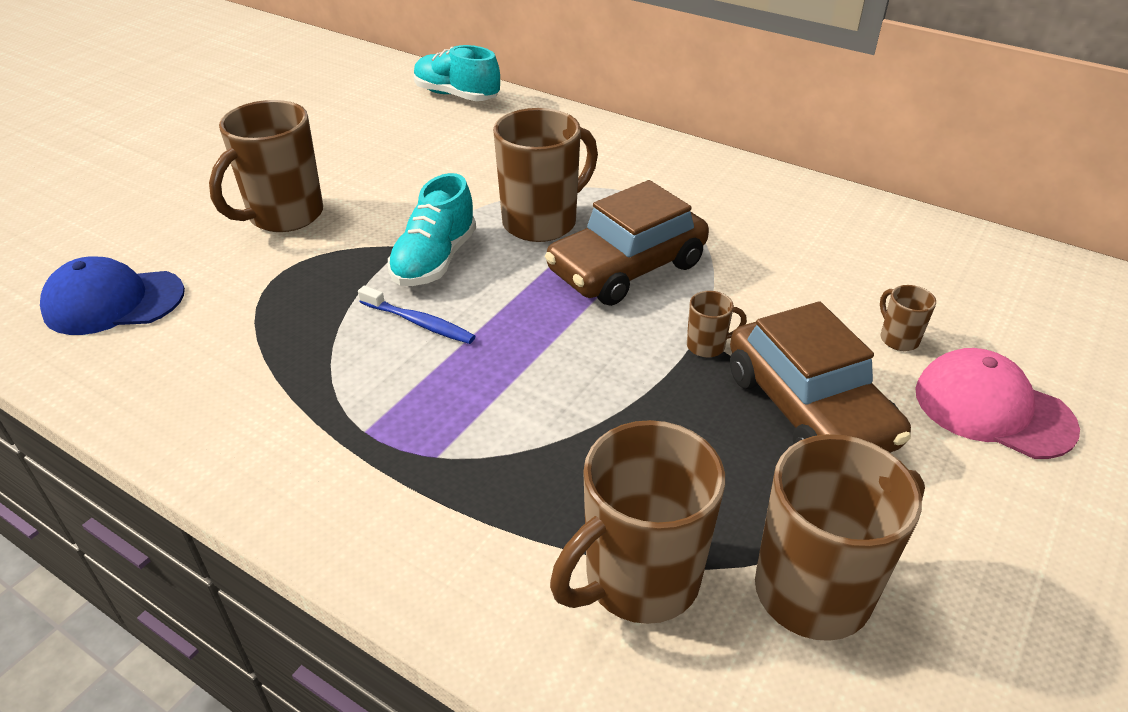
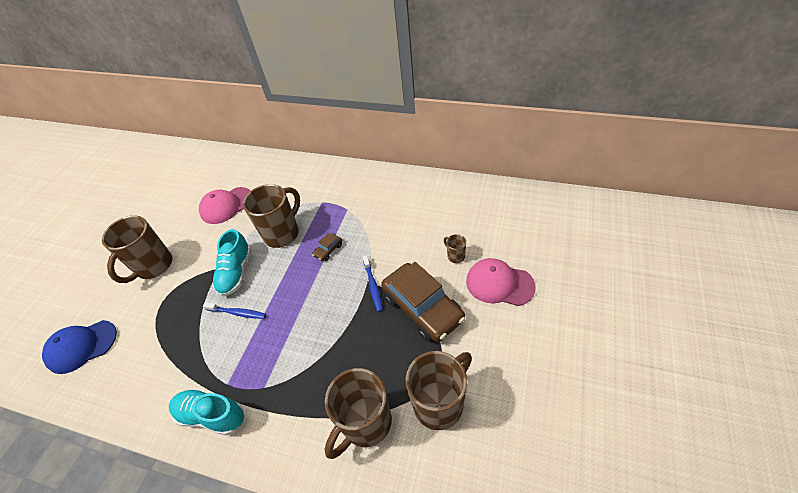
camera: 10 degrees left, 10 degrees up
turquoise shoe [414,45,500,101] -> turquoise shoe moved to [169,389,244,435]
brown car [545,180,709,306] -> brown car [312,233,342,261], size x0.41
brown mug [687,291,747,357] -> blue toothbrush [363,255,383,312]
none -> pink cap [199,187,250,224]

